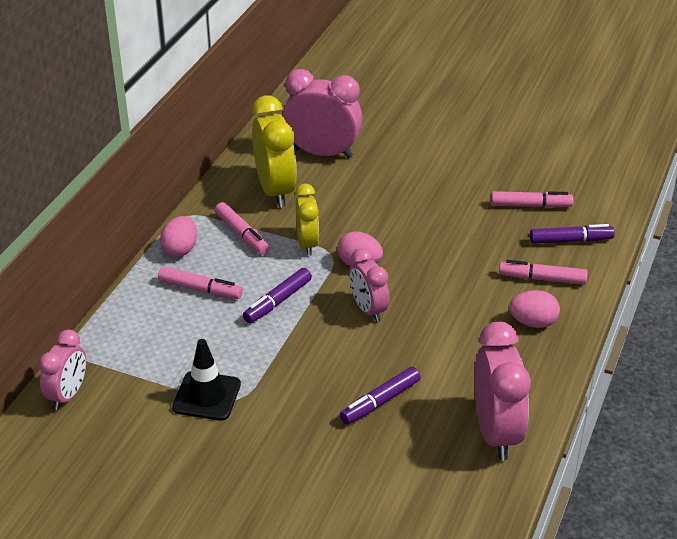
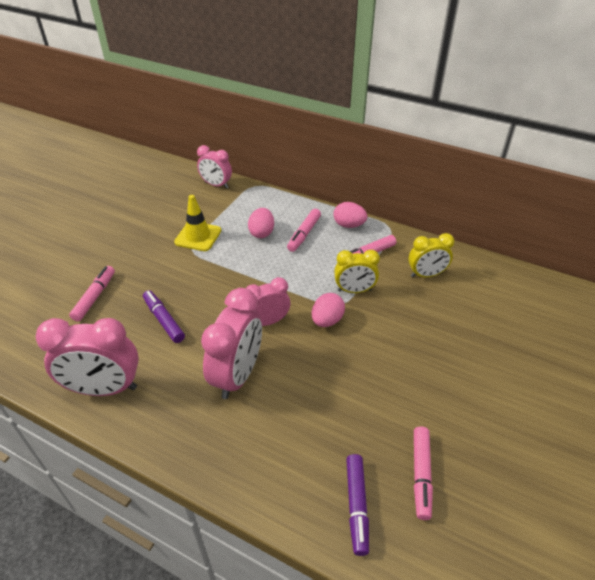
camera: 95 degrees right, 5 degrees up
black traffic cone [172,339,241,421] -> yellow traffic cone [174,195,221,251]
purple marker [243,268,312,323] -> none
yellow clock [252,95,297,207] -> yellow clock [408,233,455,277], size x0.62
pink clock [283,69,362,159] -> pink clock moved to [201,288,262,399]
pink marker [499,260,588,285] -> pink marker moved to [69,266,115,322]
pink egg [509,290,560,328] -> pink egg moved to [248,208,274,238]

